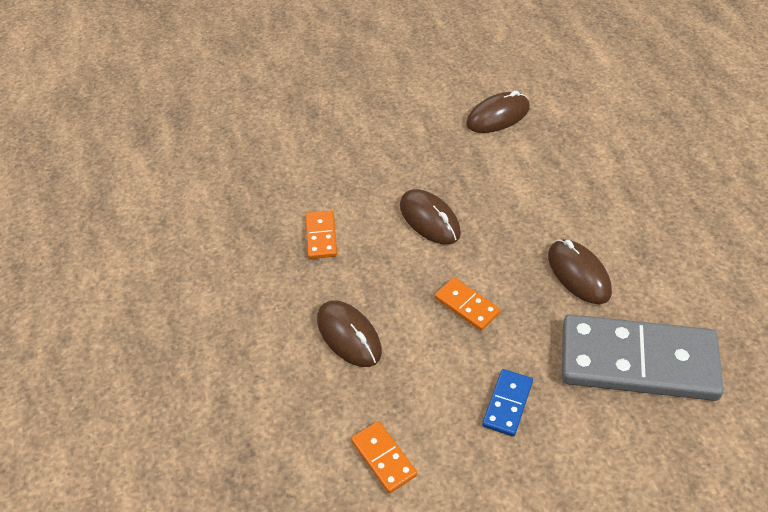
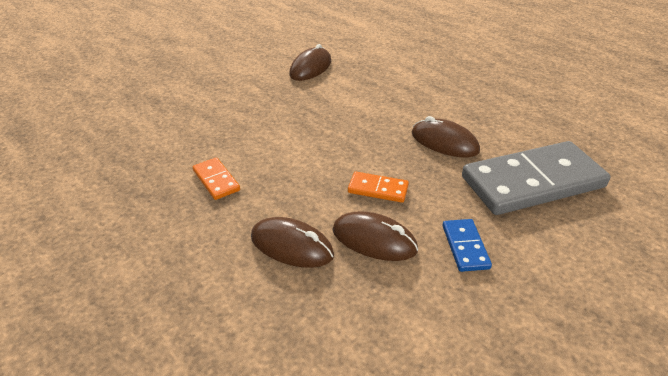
camera: 30 degrees left, 10 degrees down
orange domino [351,421,417,493] -> none
brown mouse [400,189,461,244] -> brown mouse moved to [332,211,418,261]

